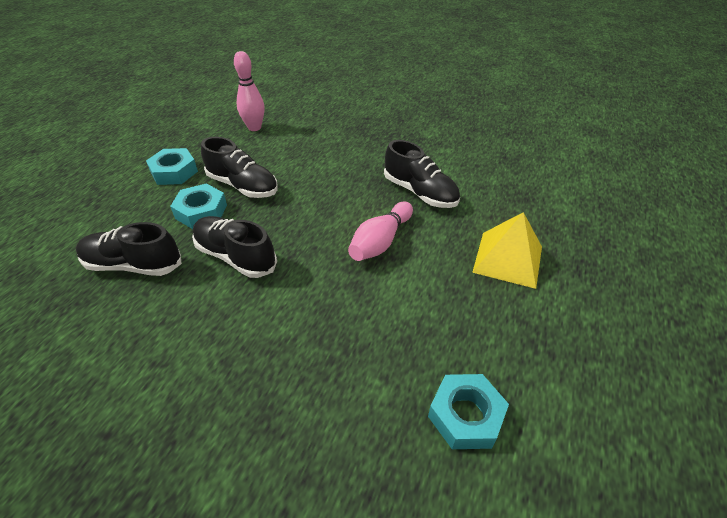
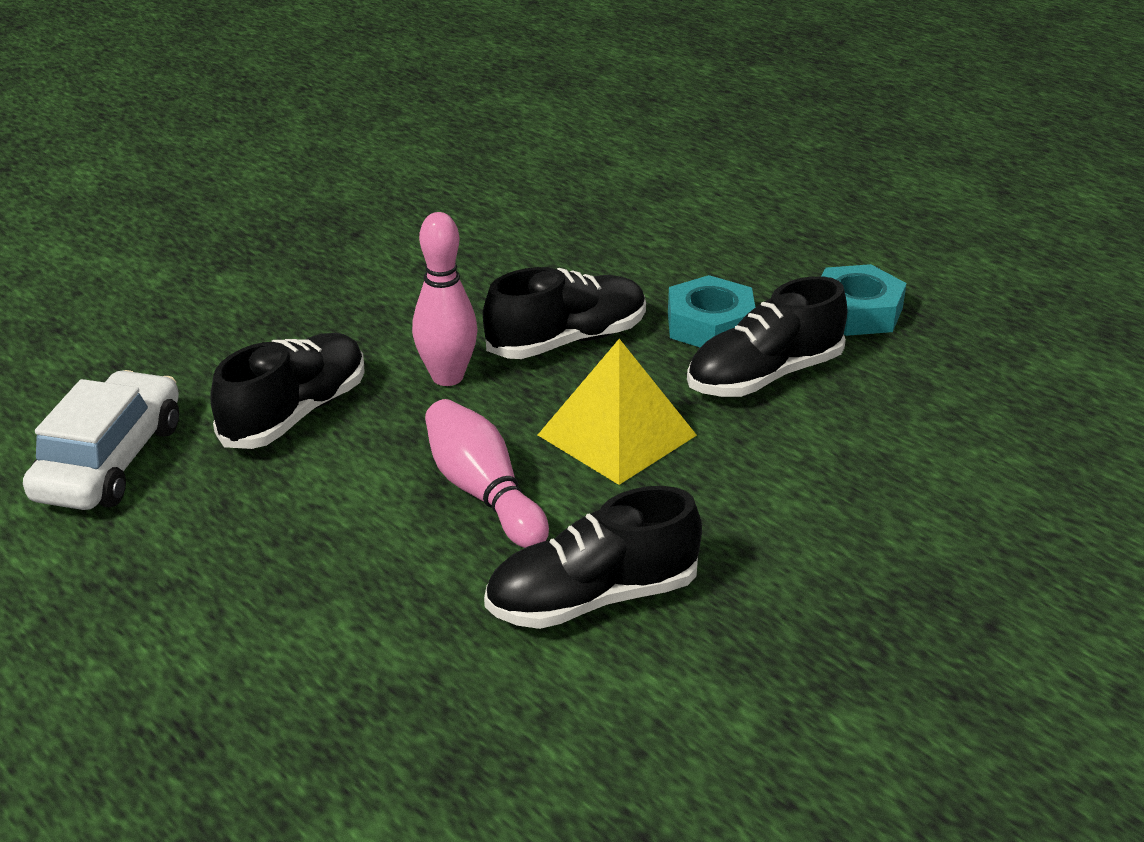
camera: 115 degrees right, 10 degrees down
black shoe [76,222,182,276] -> black shoe moved to [210,333,365,449]
pink bowling pin [234,51,264,131] -> pink bowling pin moved to [412,212,478,386]
turquoise nut [428,374,509,449] -> white car [23,370,179,510]
yellow pyramid [472,212,542,289] -> yellow pyramid moved to [538,339,697,485]

